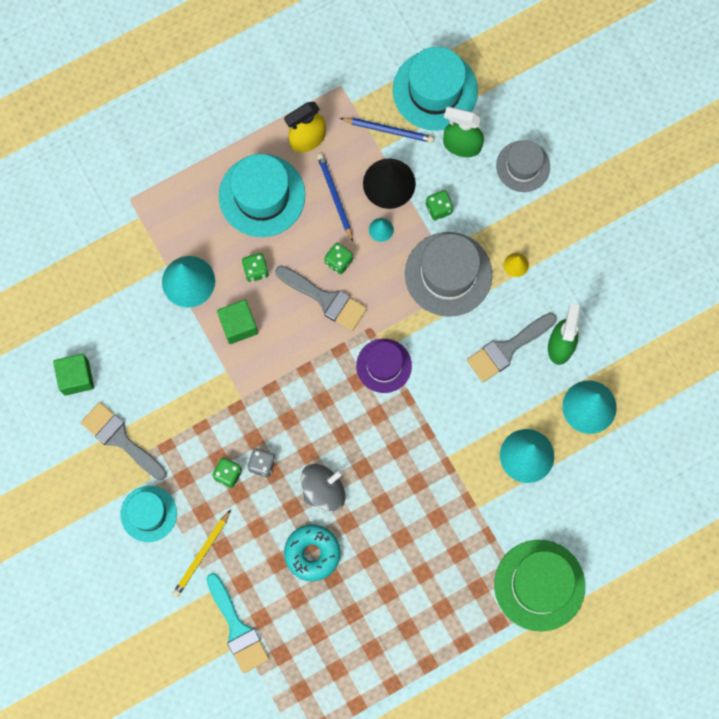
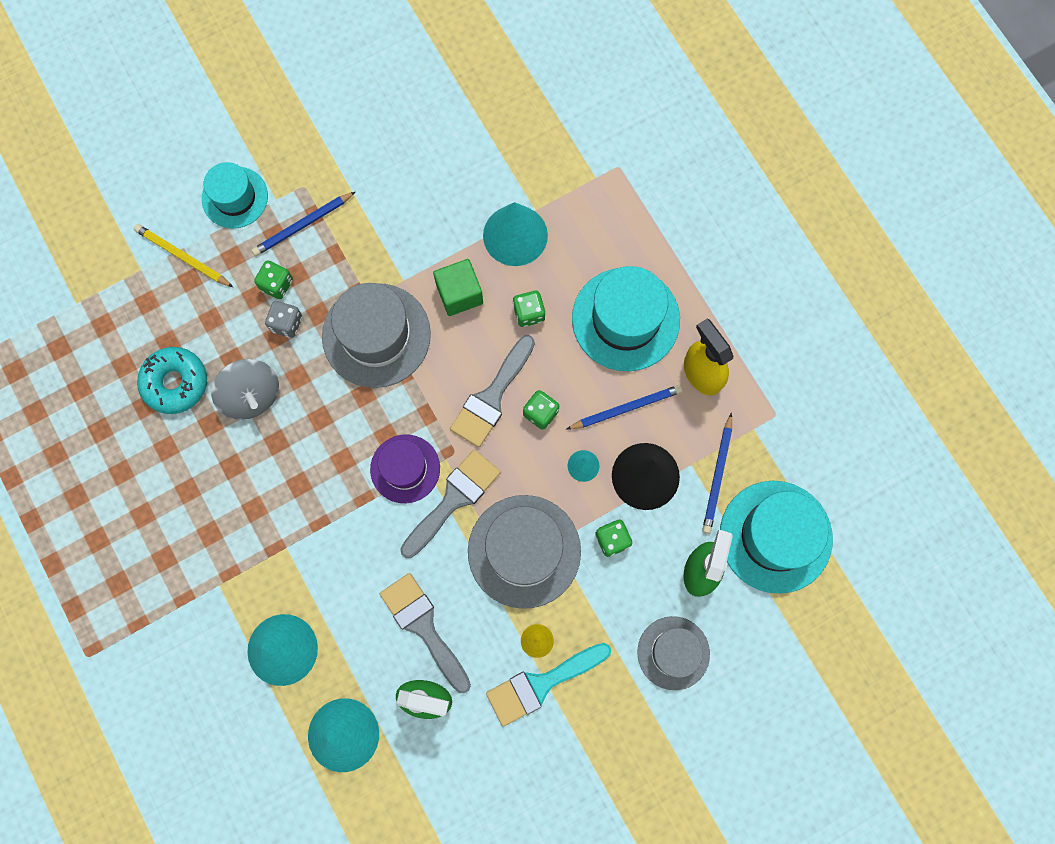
camera: 90 degrees right, 0 degrees up
green cube [53,354,94,396] -> none
grey brush [81,402,167,480] -> grey brush moved to [400,449,501,558]
turquoise brush [206,573,269,673] -> turquoise brush moved to [486,643,611,726]
green hat [494,540,585,631] -> none
none -> blue pencil [252,192,355,256]
none -> grey hat [322,283,431,388]

